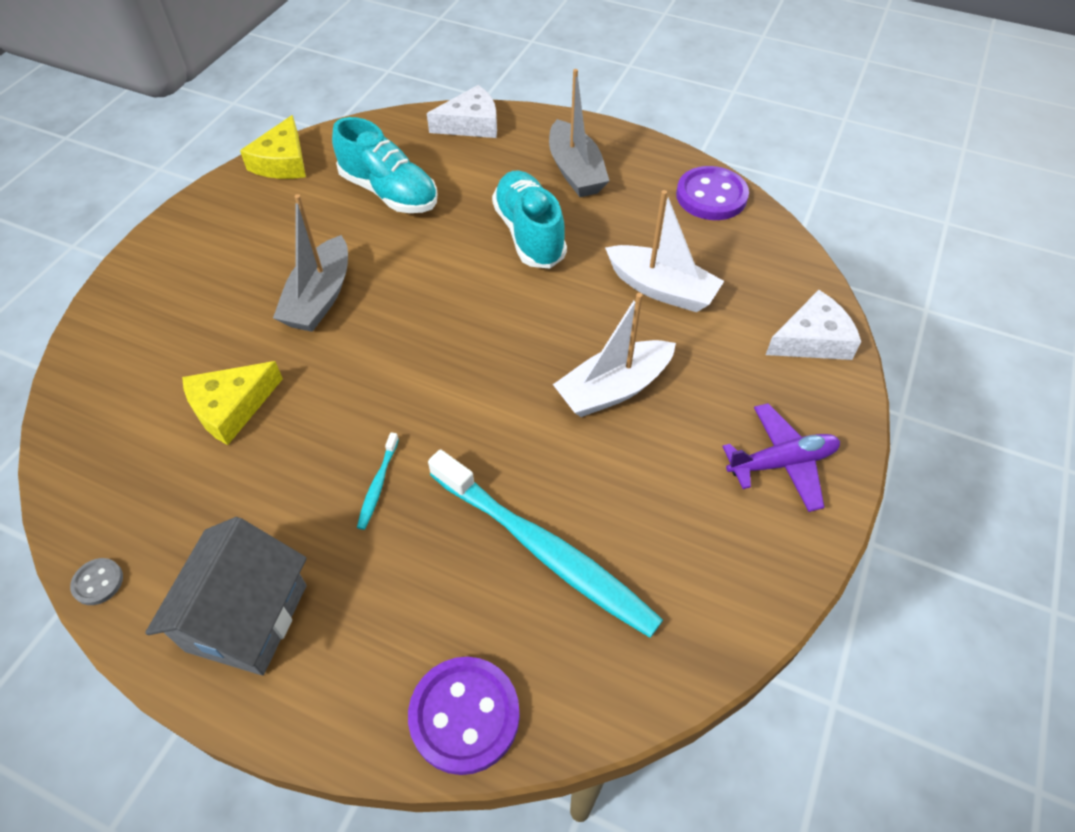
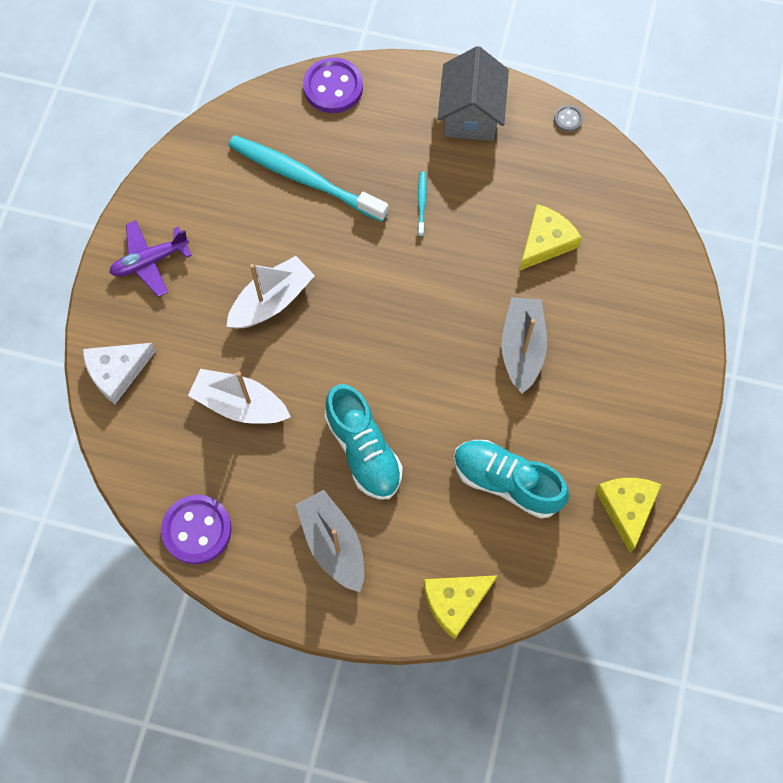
camera: 170 degrees right, 15 degrees up
white cheese [427,85,497,138] -> yellow cheese [423,575,498,639]

